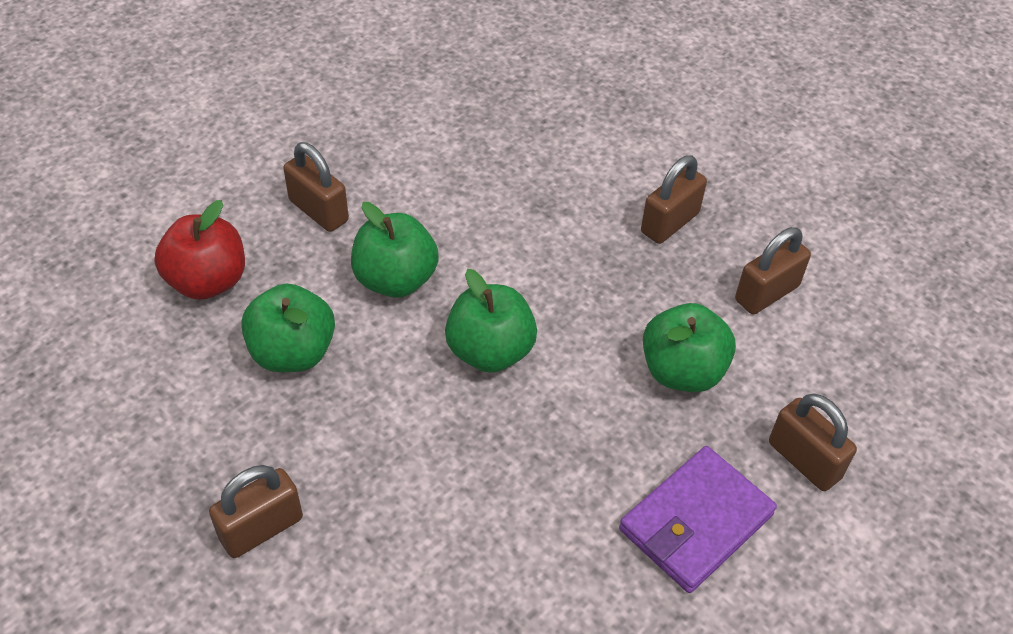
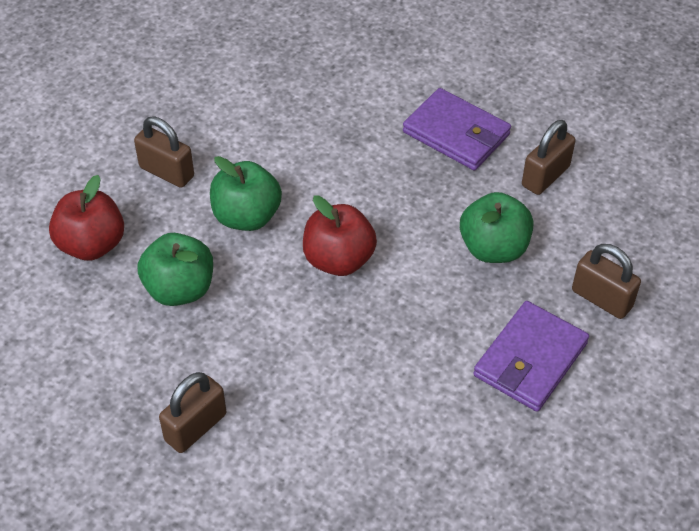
camera: 10 degrees left, 0 degrees up
green apple [445,269,537,373] -> red apple [303,195,377,276]
brown padlock [641,155,707,244] -> purple wallet [403,88,511,170]

